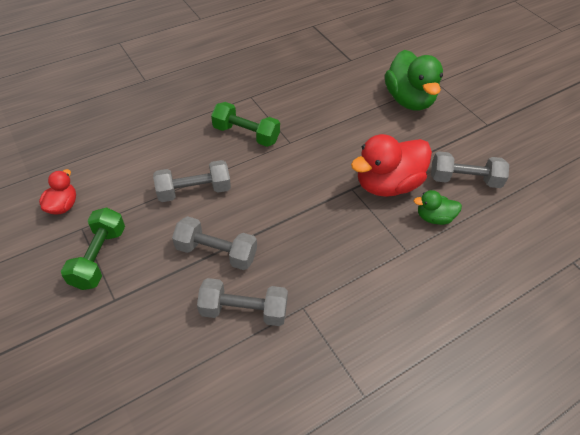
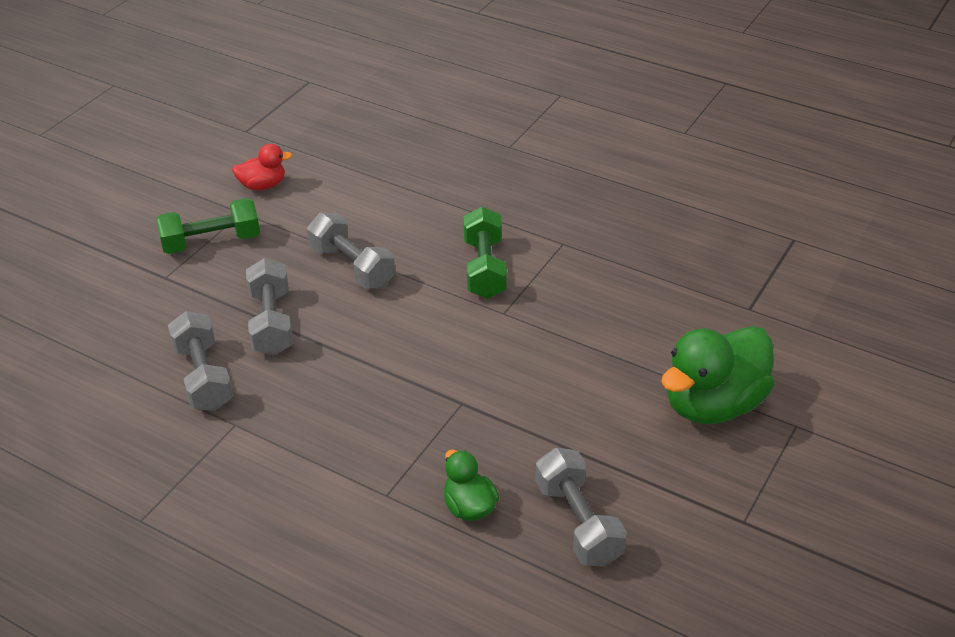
camera: 65 degrees right, 10 degrees down
red duck [351,134,432,197] -> none

